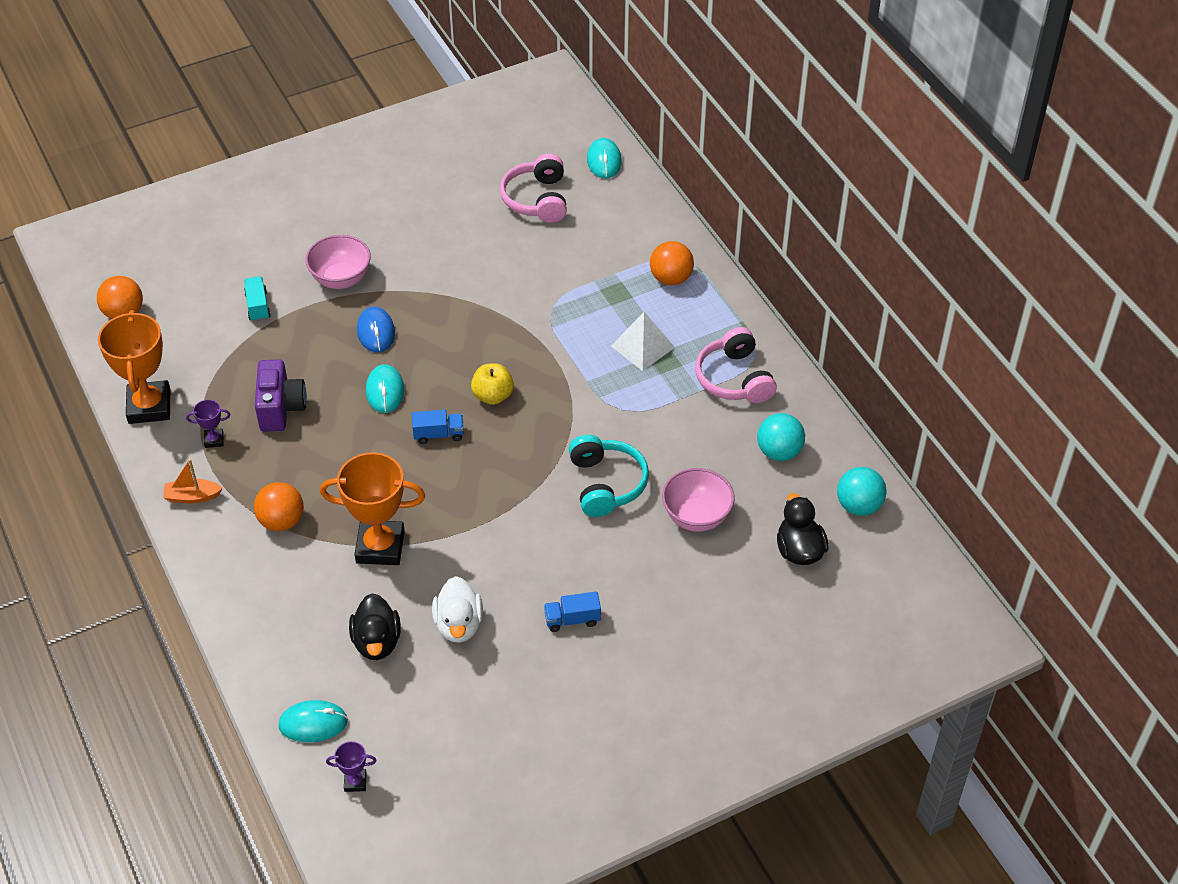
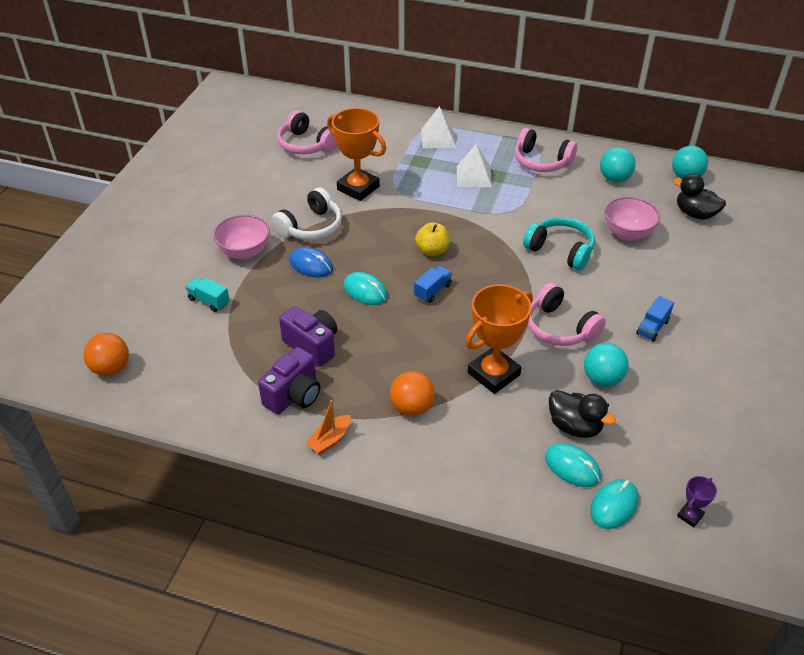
camera: 45 degrees left, 5 degrees down
orange trophy [98,310,170,424] -> orange trophy moved to [327,108,386,201]
purple trophy [186,400,230,448] -> purple camera [258,347,320,414]
white duck [432,576,483,643] -> turquoise ball [584,343,629,386]
turquoise mouse [587,138,622,179] -> turquoise mouse moved to [545,443,601,487]
orange ball [650,241,694,285] -> white pyramid [421,106,456,148]
none -> white headphones [272,188,342,240]
none -> pink headphones [527,283,606,346]

